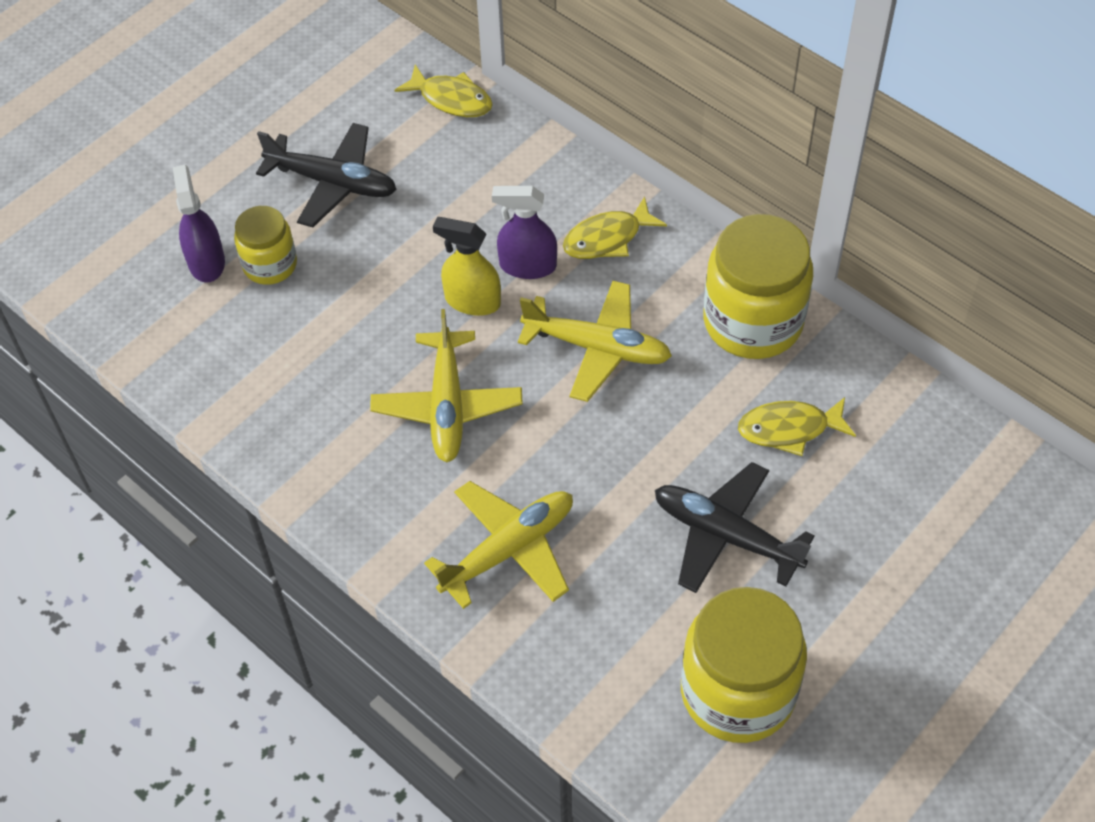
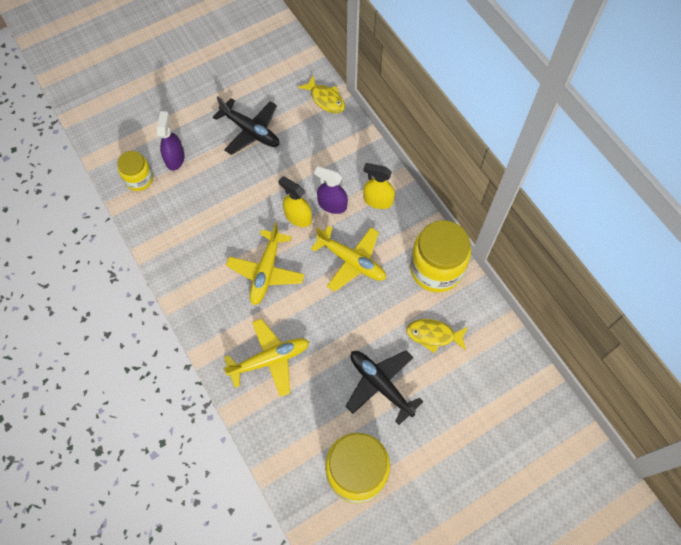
camera: 15 degrees right, 10 degrees up
yellow jar [234,206,297,285] -> yellow jar moved to [117,151,153,191]
yellow fish [563,196,667,259] -> yellow spray bottle [363,163,395,209]

